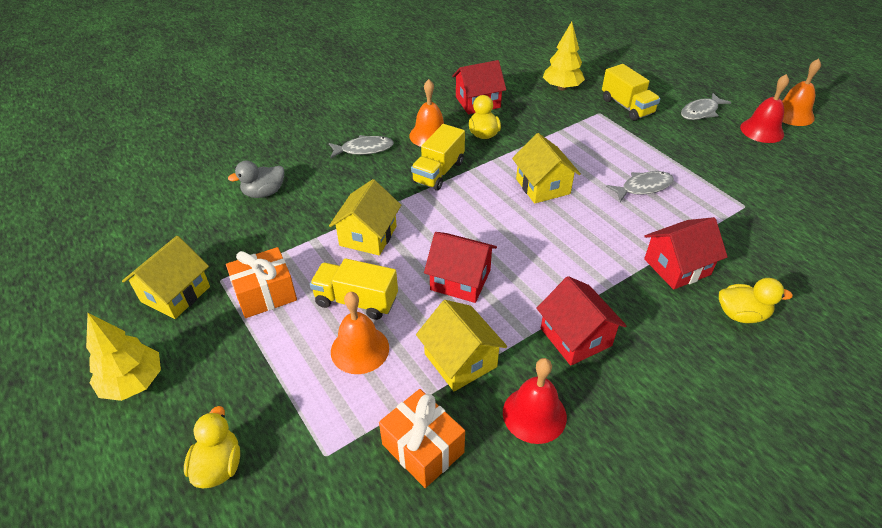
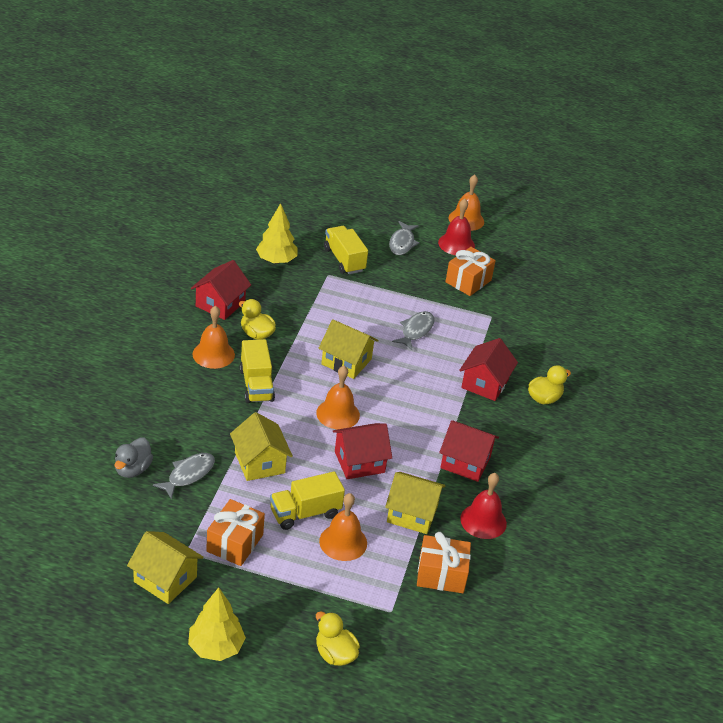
camera: 45 degrees left, 5 degrees down
yellow house [122,236,210,319] -> yellow house turned 45 degrees counterclockwise [127,531,203,604]
grey fish [329,135,394,159] -> grey fish moved to [153,453,215,500]
yellow truck [602,64,660,121] -> yellow truck turned 135 degrees counterclockwise [324,226,368,274]
none -> orange bell [316,366,360,429]
none -> orange gift [445,247,496,296]

